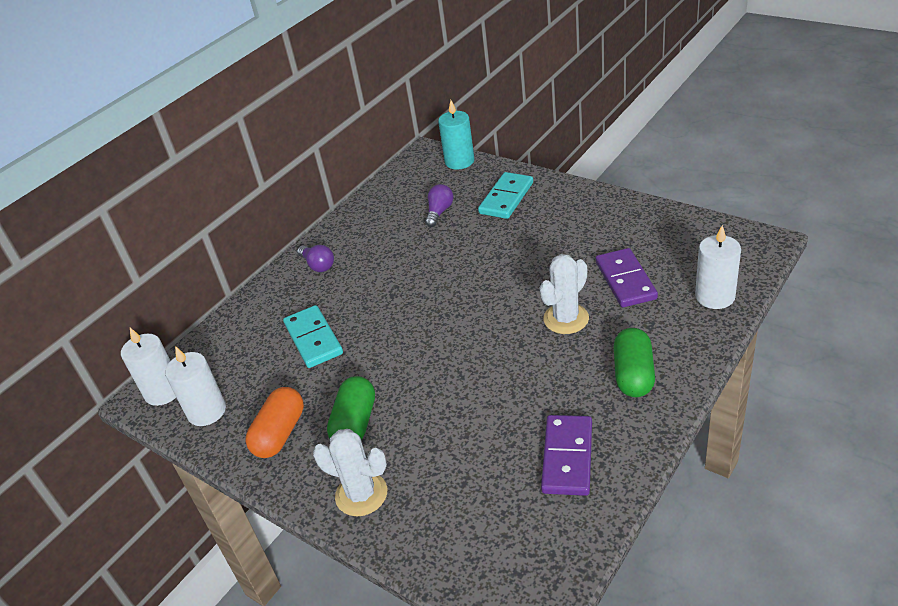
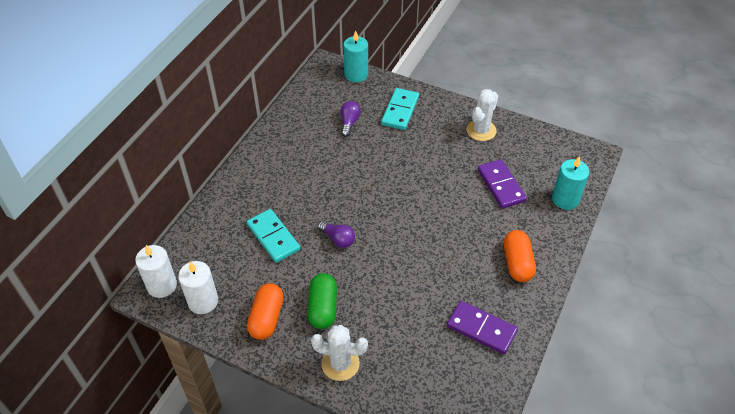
camera: 15 degrees left, 10 degrees up
purple light bulb [297,245,334,272] -> purple light bulb moved to [318,221,355,248]
white cactus [539,254,589,334] -> white cactus moved to [466,89,498,141]
purple domino [541,415,592,496] -> purple domino turned 60 degrees counterclockwise [447,301,518,354]
green capsule [614,328,655,397] -> orange capsule [504,230,536,282]
white candle [695,225,741,309] -> turquoise candle [552,156,590,210]

